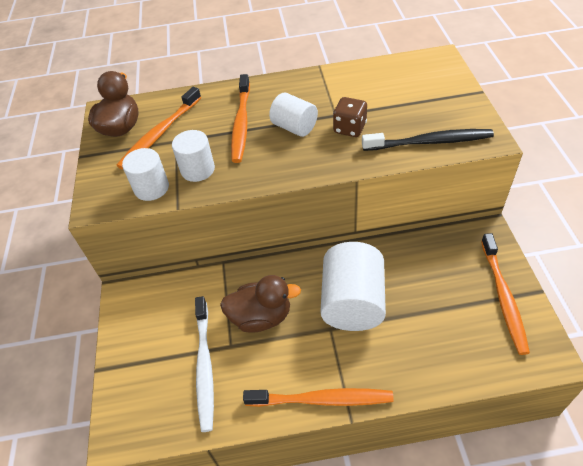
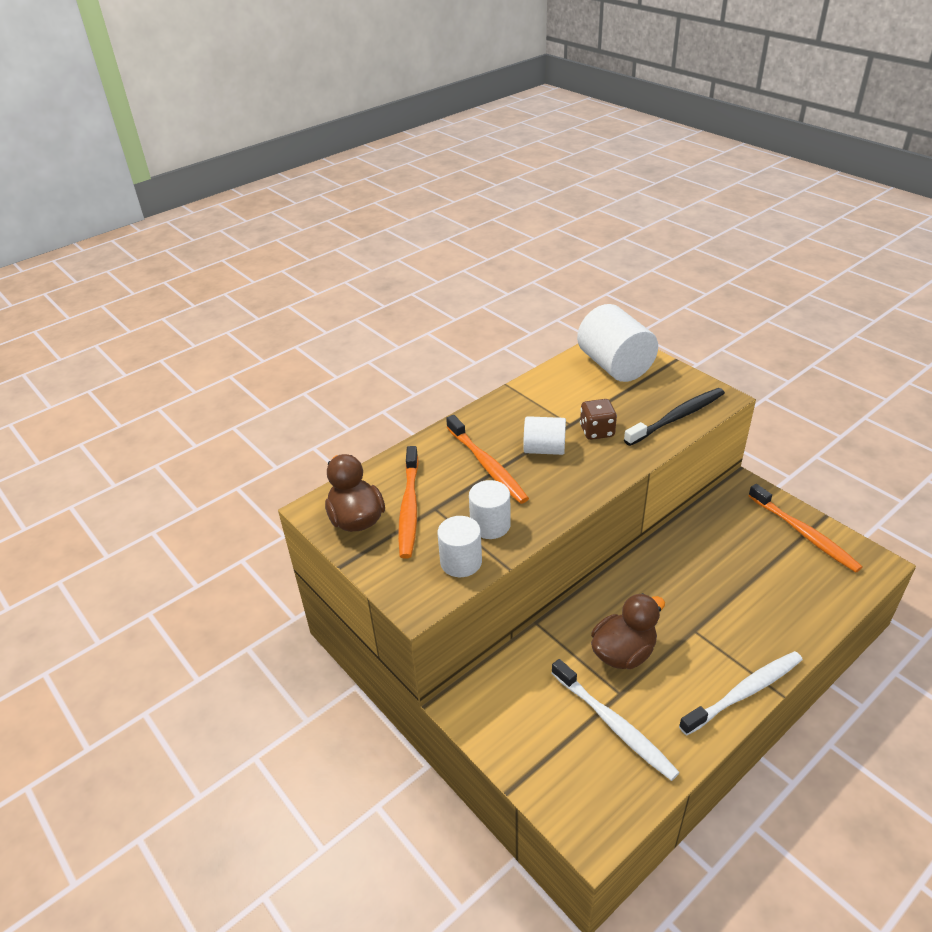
camera: 35 degrees left, 10 degrees down
orange toothbrush [243,388,394,407] -> white toothbrush [679,651,803,736]
white cylinder [320,242,386,331] -> white cylinder moved to [577,304,658,382]

